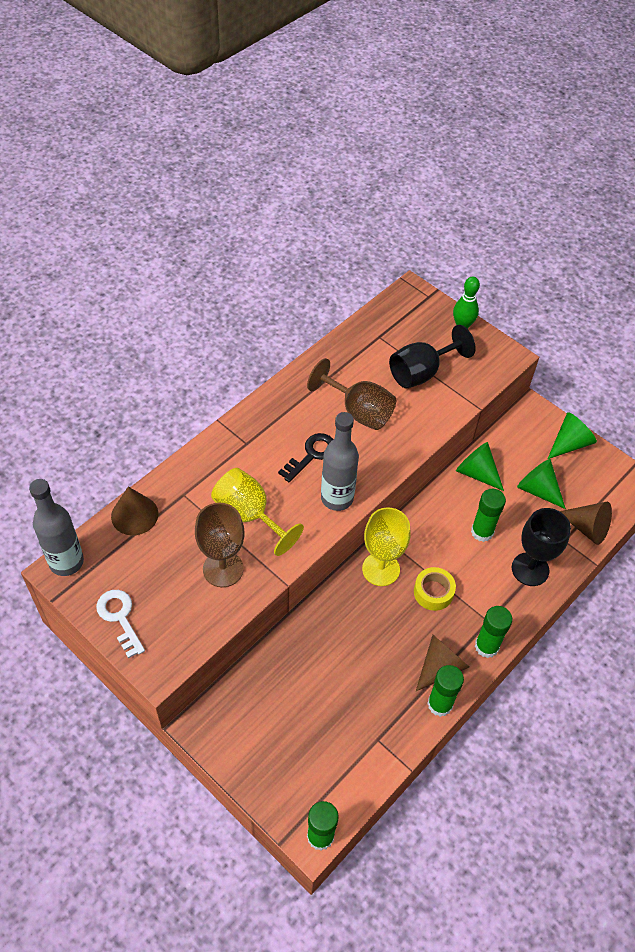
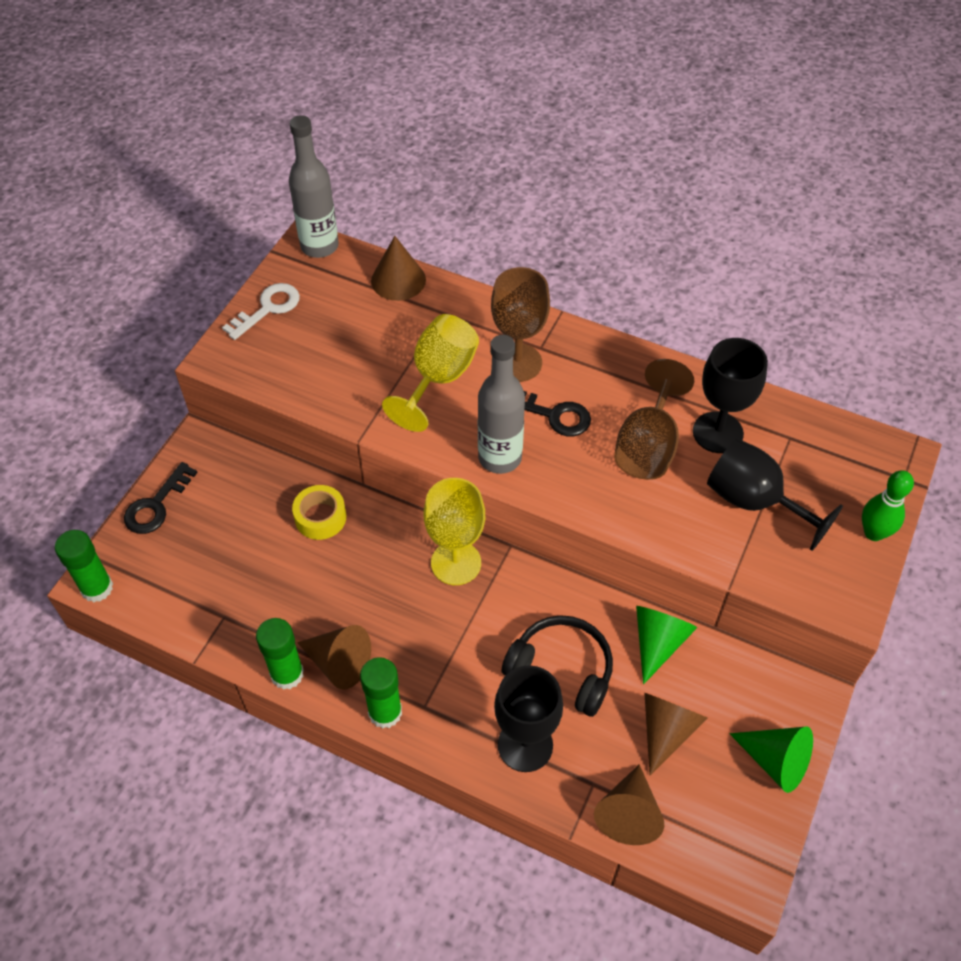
camera: 75 degrees right, 0 degrees up
brown goblet [195,503,245,587] -> brown goblet moved to [491,267,550,382]
yellow tape [414,567,456,611] -> yellow tape moved to [292,485,346,540]
green glue stick [471,489,506,542] -> black headphones [501,615,613,717]
green cone [517,459,566,509] -> brown cone [644,693,707,776]
none -> black key [124,462,198,534]
none -> black goblet [693,338,768,453]

